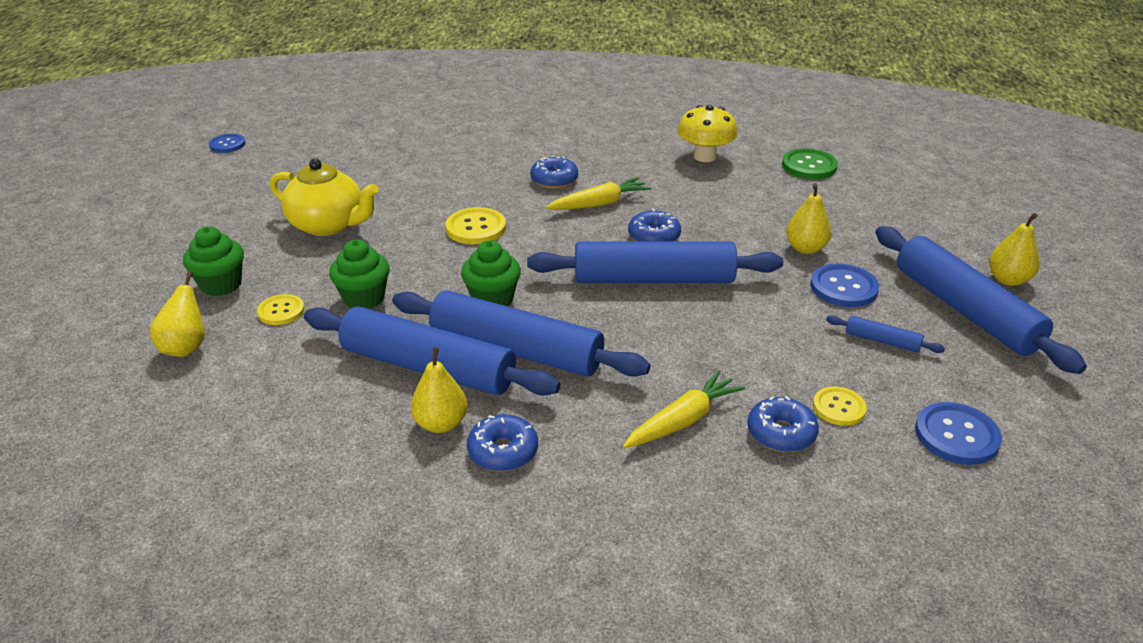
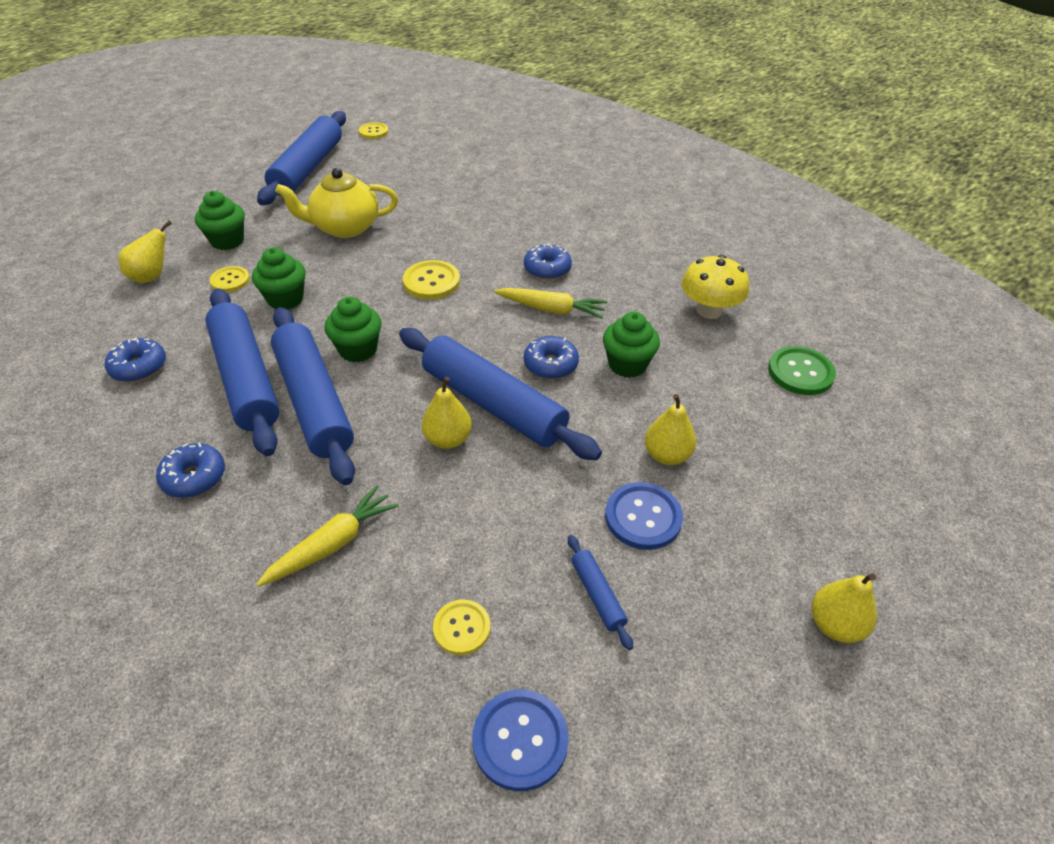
camera: 40 degrees right, 10 degrees up
blue button [209,134,245,153] -> yellow button [359,122,389,139]
yellow teapot [270,158,379,236] -> yellow teapot turned 105 degrees clockwise [275,168,398,238]
yellow pear [411,347,467,433] -> yellow pear moved to [422,377,472,449]
yellow carrot [623,370,745,448] -> yellow carrot turned 45 degrees counterclockwise [256,485,399,587]
blue donut [747,396,819,452] -> blue donut moved to [105,338,166,382]
blue rolling pin [876,226,1087,374] -> blue rolling pin moved to [257,111,346,205]
none -> green cupcake [603,312,660,378]

